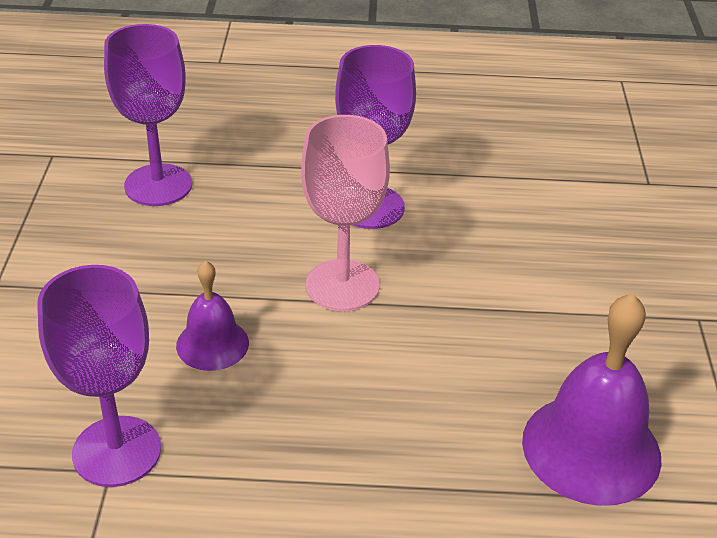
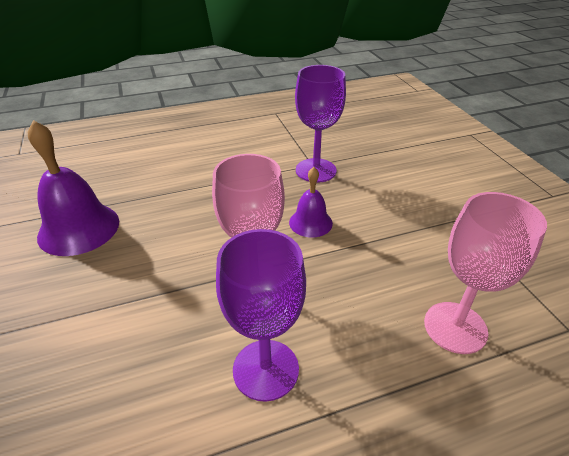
camera: 160 degrees right, 0 degrees up
purple goblet [104,24,192,206] -> pink goblet [424,192,547,354]

